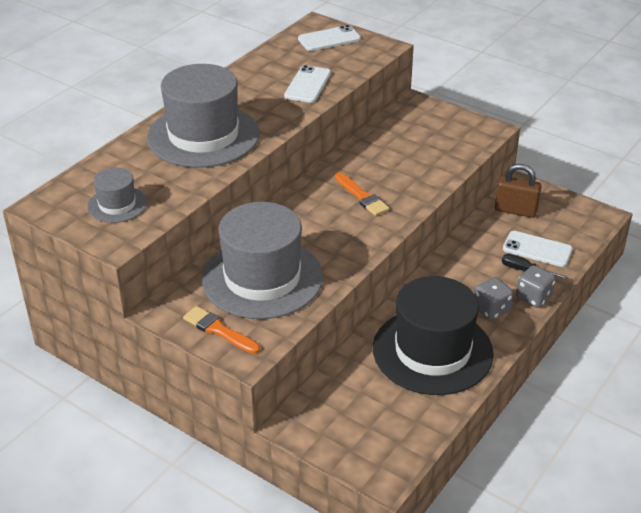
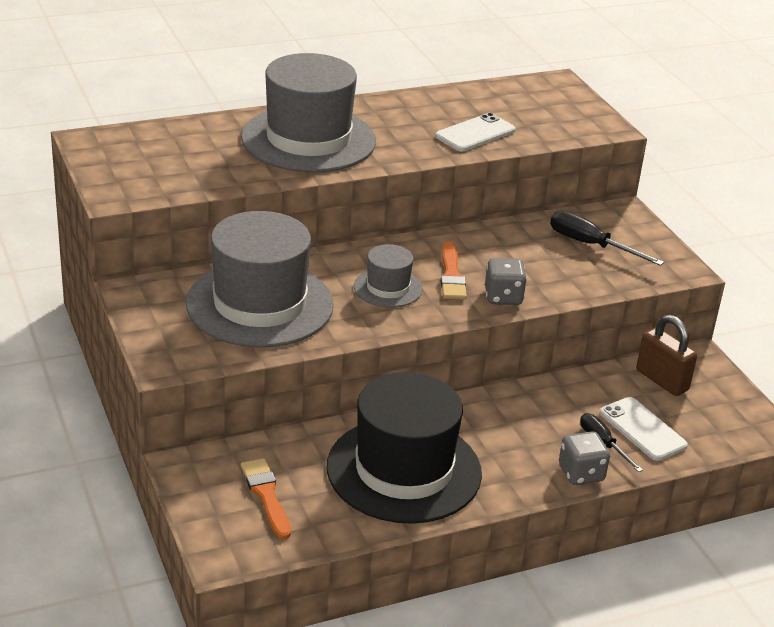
camera: 30 degrees right, 5 degrees down
grey hat [87,168,147,223] -> grey hat moved to [354,244,423,308]
orange brush [183,306,260,354] -> orange brush moved to [241,458,291,539]
white phone [298,25,361,51] -> none
grey dice [474,277,513,320] -> grey dice moved to [485,258,527,305]
none -> black screwdriver [550,211,664,266]

